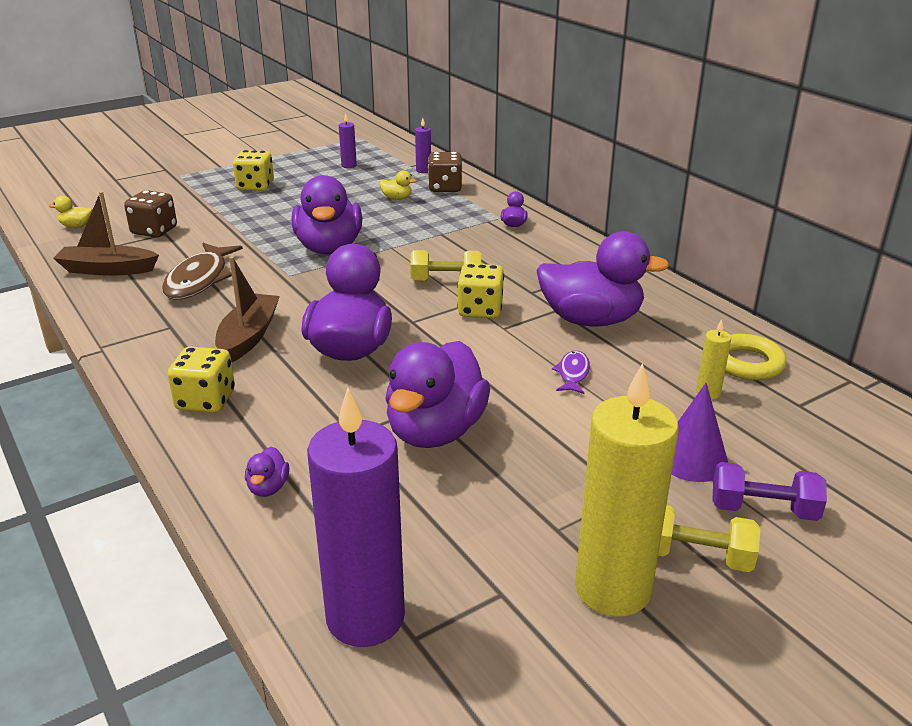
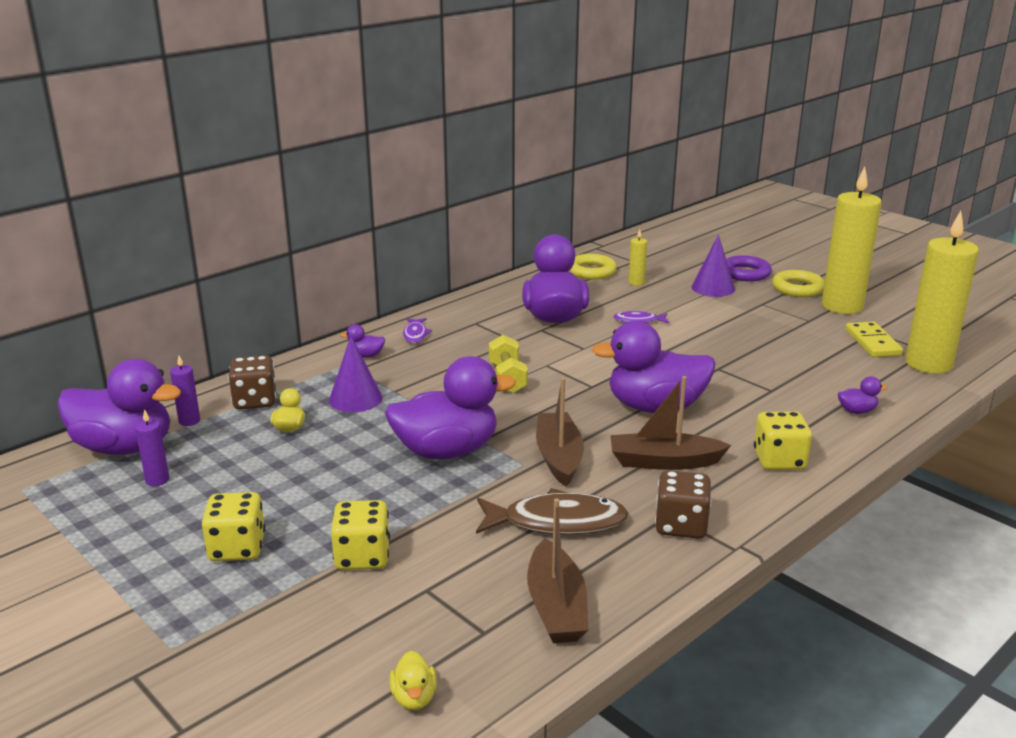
camera: 100 degrees left, 5 degrees down
brown dice [124,190,177,238] -> brown dice moved to [655,470,711,539]
purple candle [307,388,405,647] -> yellow candle [905,211,979,374]
purple duck [385,341,490,448] -> purple duck moved to [57,359,181,455]
yellow dice [457,263,504,318] -> yellow dice moved to [331,500,390,570]
yellow dumbbell [658,505,761,572] -> yellow ring [772,270,825,297]
purple dumbbell [712,462,827,521] -> purple ring [726,255,772,282]
none -> purple cone [329,336,383,412]
none -> purple fish [403,318,432,343]
none -> brown boat [536,378,584,487]
none -> yellow domino [845,322,903,357]

